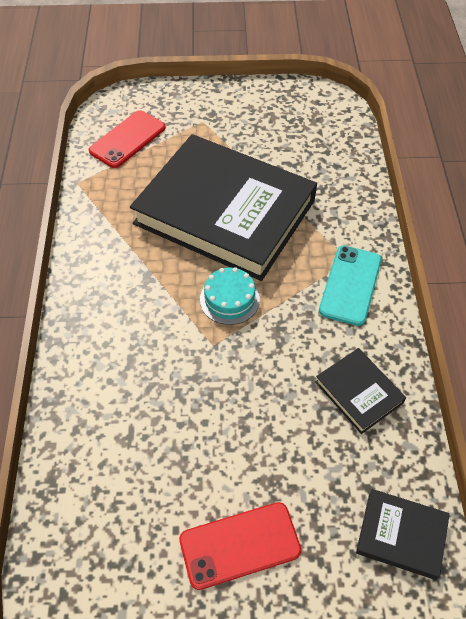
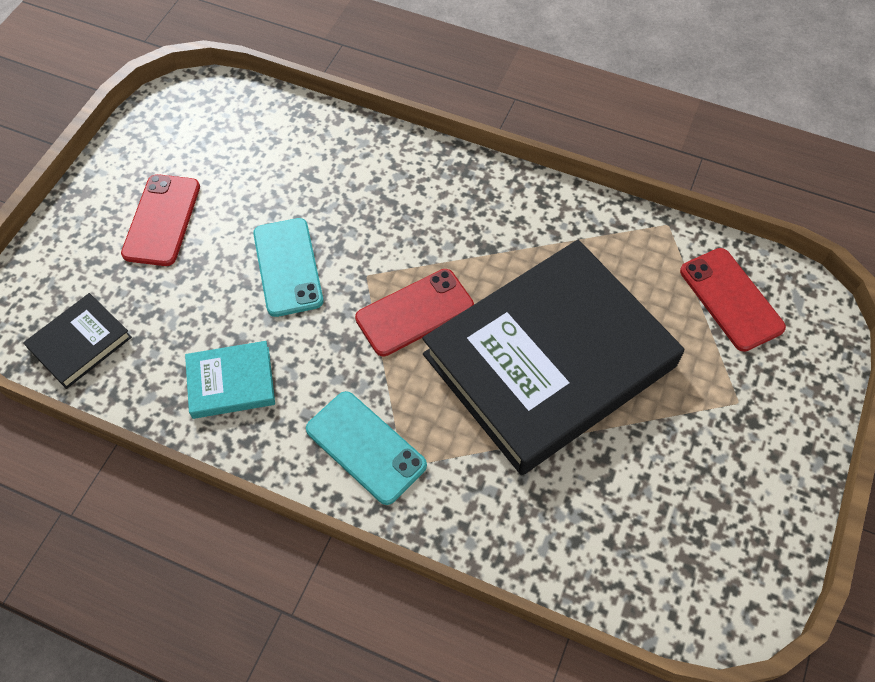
camera: 115 degrees right, 5 degrees up
turquoise cake [200,267,260,325] -> red phone [355,269,474,356]
black book [315,348,406,434] -> turquoise book [185,341,275,419]
none -> turquoise phone [253,218,323,317]

